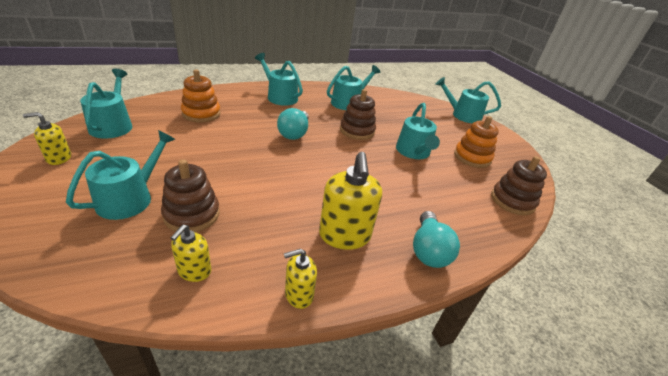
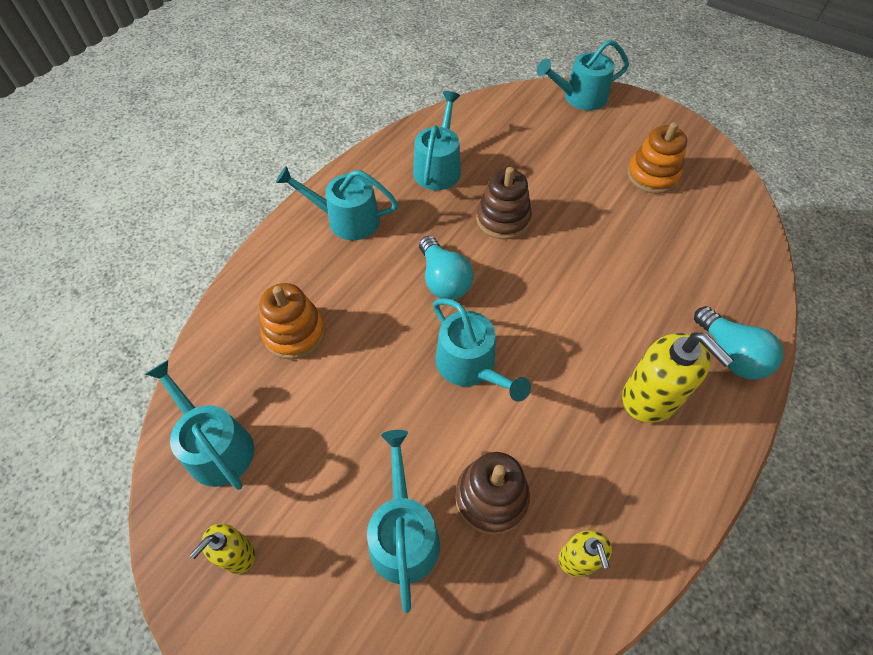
camera: 30 degrees left, 20 degrees up
yellow soap dispenser [284,249,317,309] -> none
turquoise watering can [396,103,440,159] -> turquoise watering can moved to [433,298,531,402]
brown stacking toy [491,156,547,215] -> none

